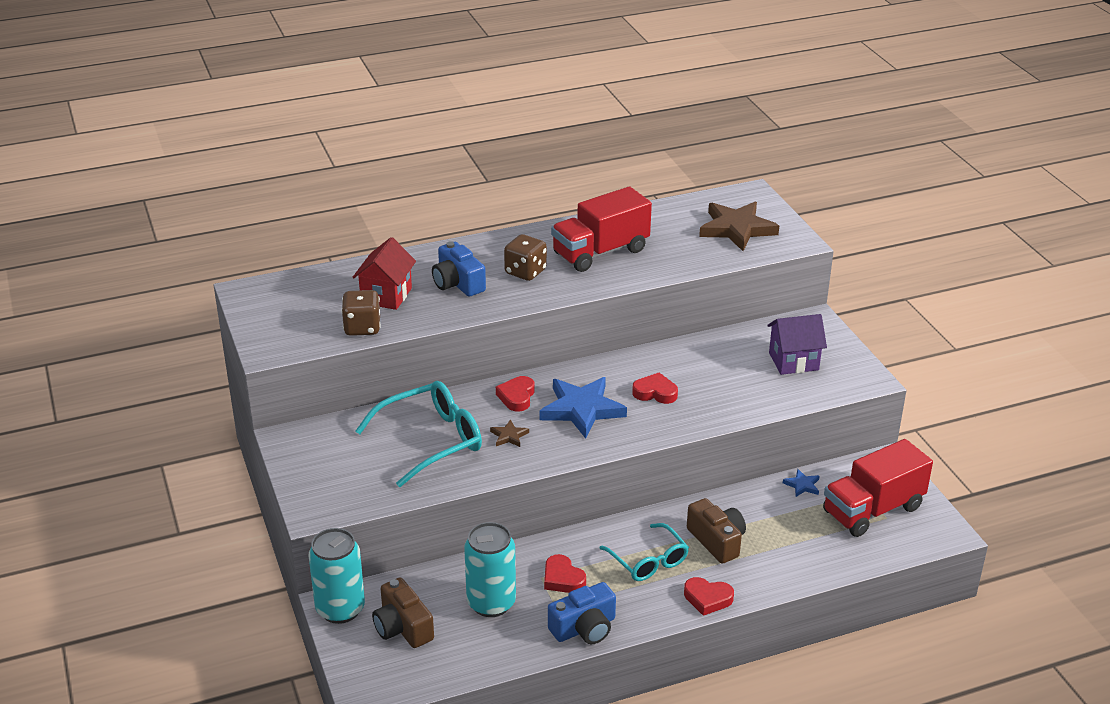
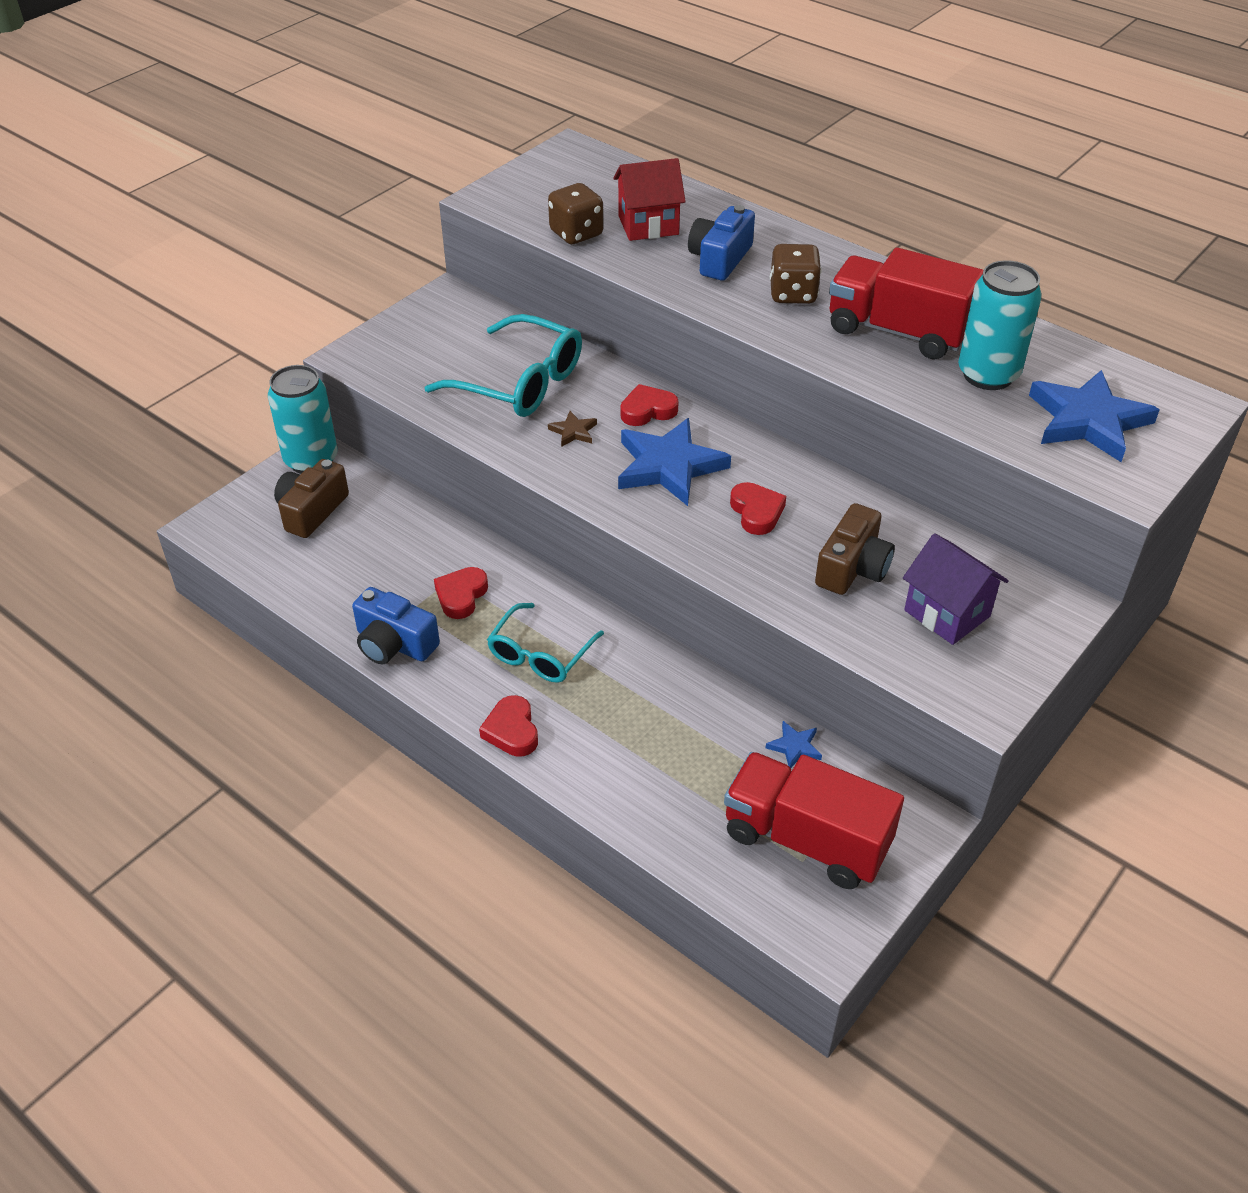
camera: 60 degrees right, 10 degrees up
turquoise can [464,522,516,617] -> turquoise can moved to [958,260,1042,390]
brown camera [687,498,746,564] -> brown camera moved to [815,503,895,595]
brown star [699,202,779,251] -> blue star [1029,370,1160,462]

